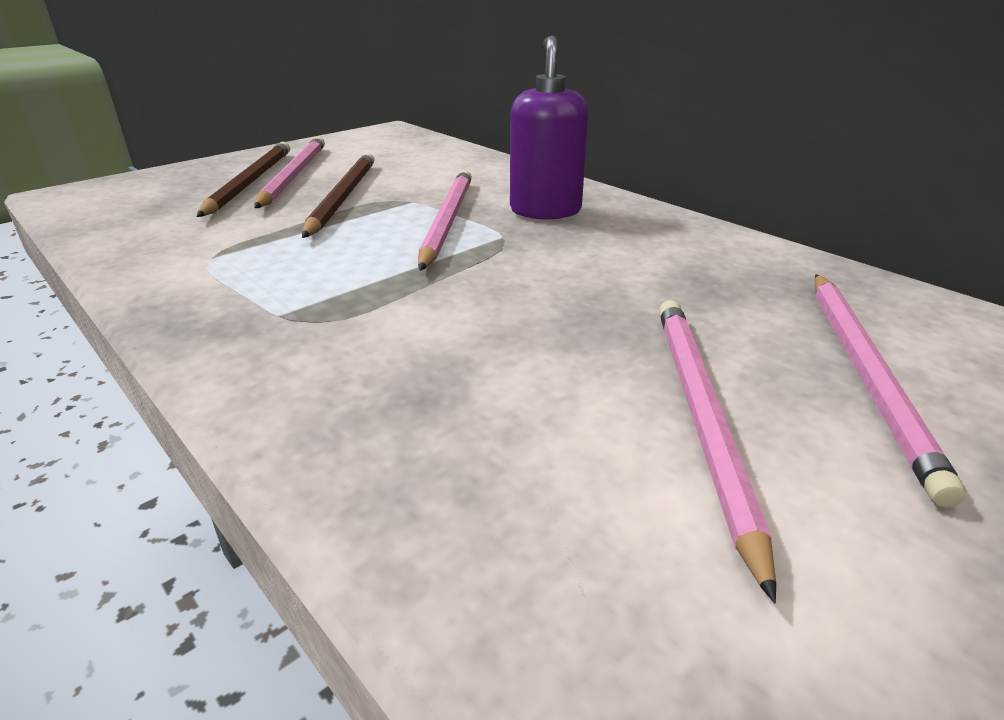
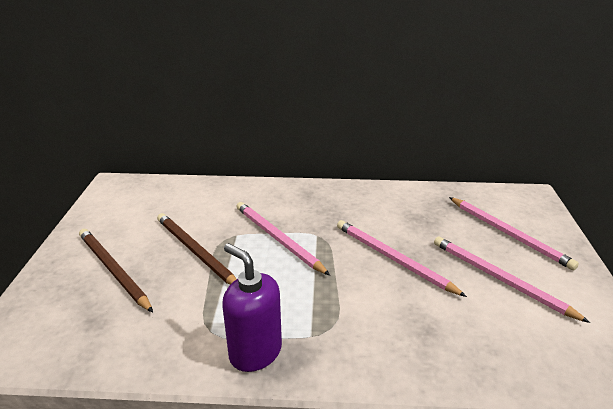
camera: 45 degrees left, 0 degrees up
pink pencil [254,137,325,208] -> pink pencil moved to [337,220,467,297]
purple soap dispenser [510,36,588,220] -> purple soap dispenser moved to [222,243,282,372]

